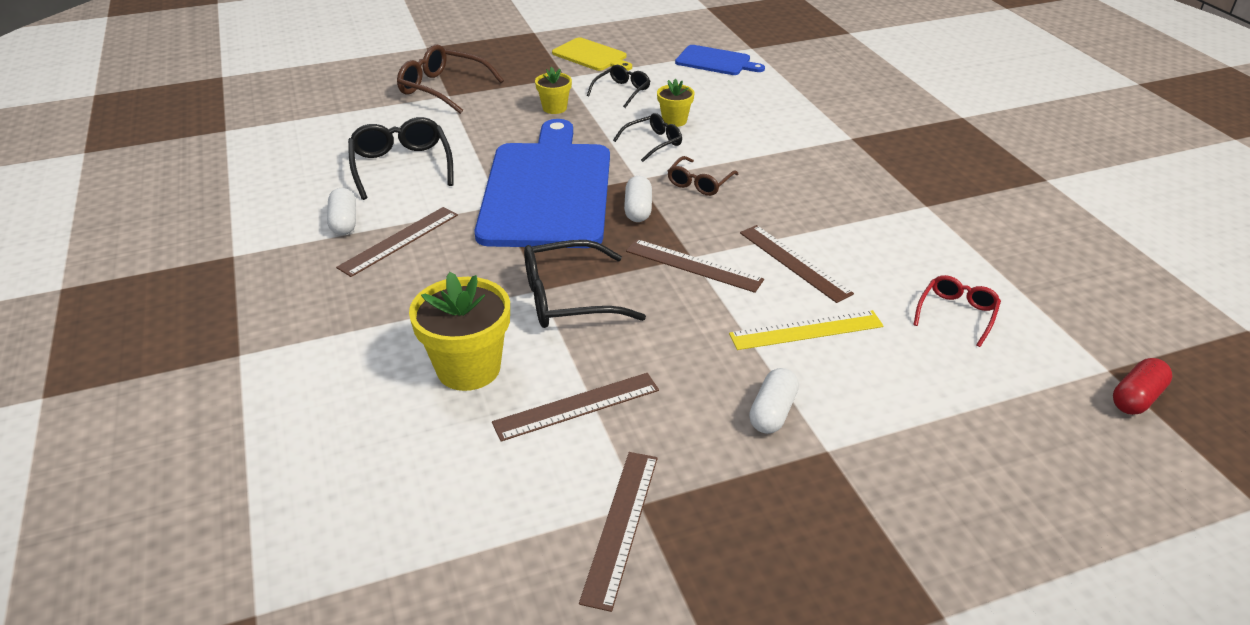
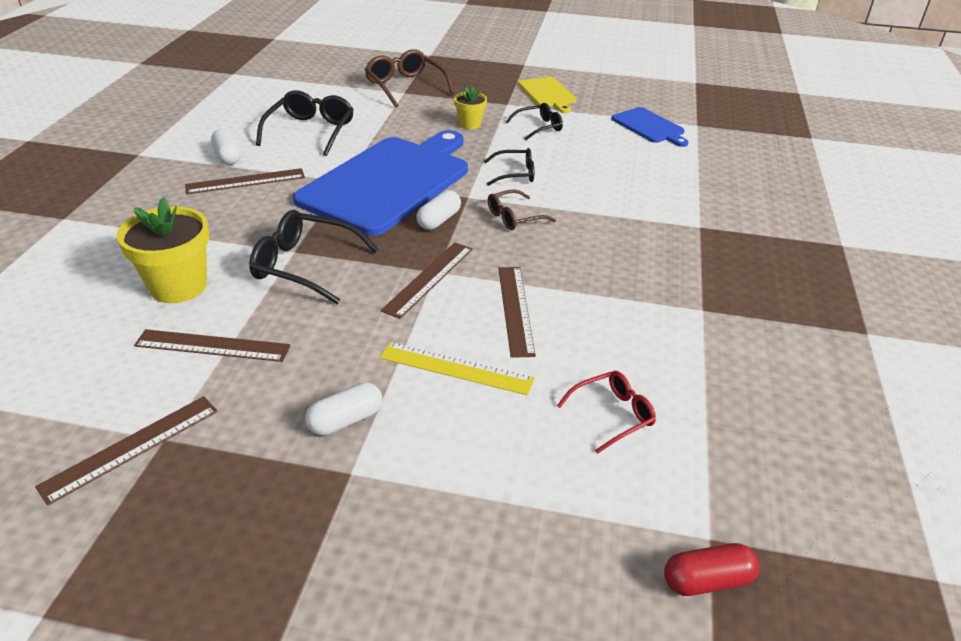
camera: 30 degrees right, 0 degrees up
white capsule [327,188,356,235] -> white capsule turned 45 degrees counterclockwise [211,129,241,165]
brown ruler [626,239,764,293] -> brown ruler turned 60 degrees clockwise [381,242,473,319]
yellow flower pot [657,79,695,127] -> none

